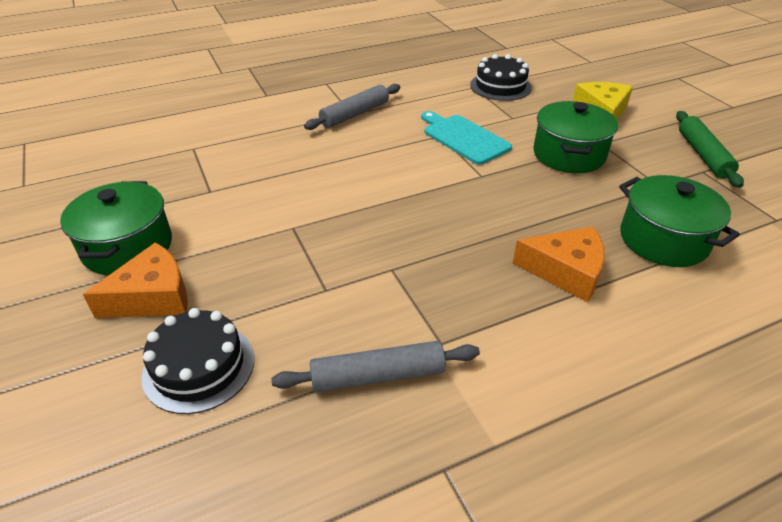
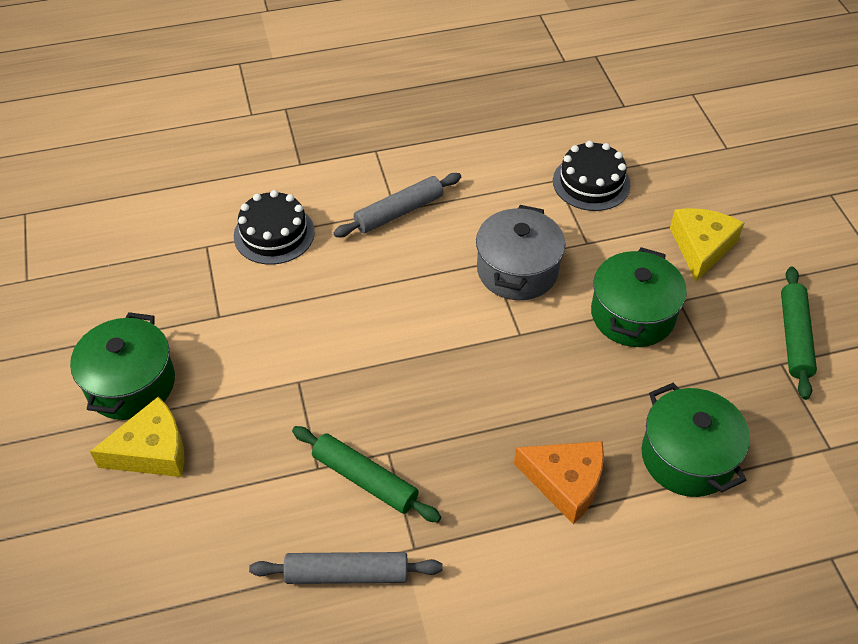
camera: 10 degrees right, 10 degrees up
orange cheese [83,242,188,318] -> yellow cheese [90,396,184,477]
black cake [141,308,254,414] -> black cake moved to [234,190,315,265]
turquoise cutting board [421,111,512,165] -> grey pot [476,205,565,300]
none -> green rolling pin [292,426,441,523]

